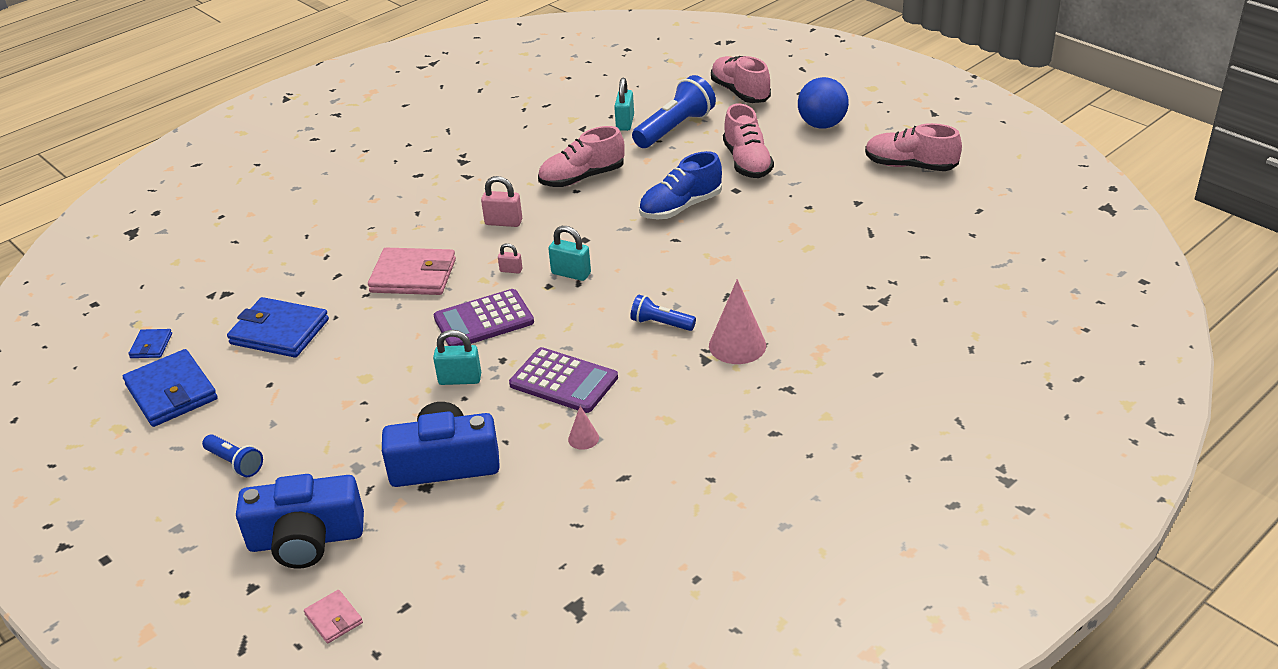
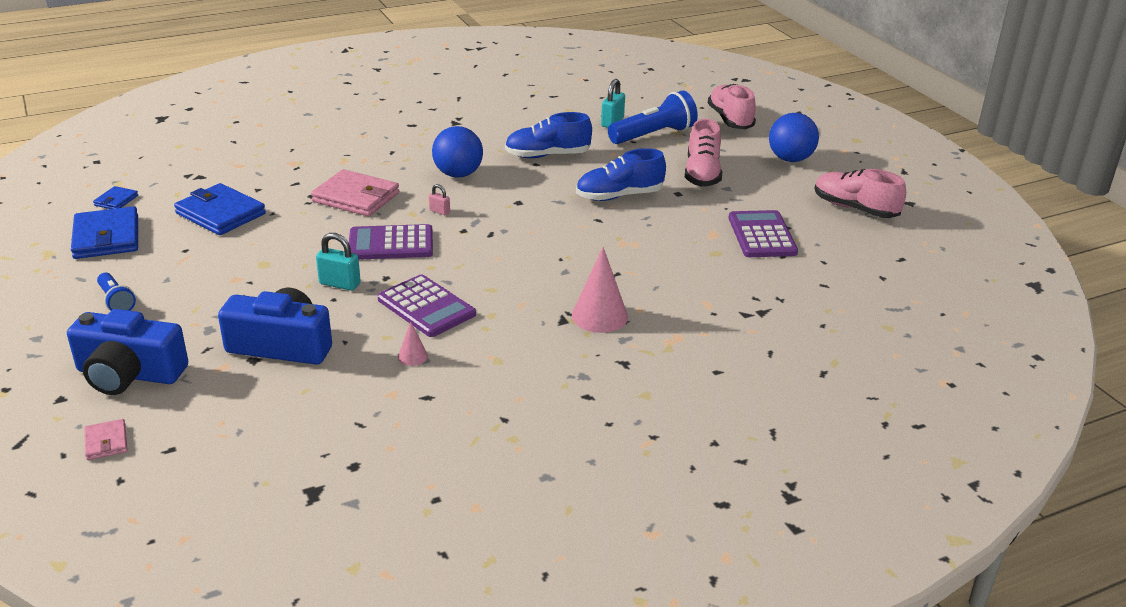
camera: 15 degrees right, 5 degrees down
pink padlock [481,176,522,227] -> blue ball [432,126,483,178]
pink shoe [538,126,625,187] -> blue shoe [505,112,592,158]
turquoise padlock [548,226,591,281] -> none
blue flashlight [630,295,696,331] -> none
none -> purple calculator [729,210,798,257]

